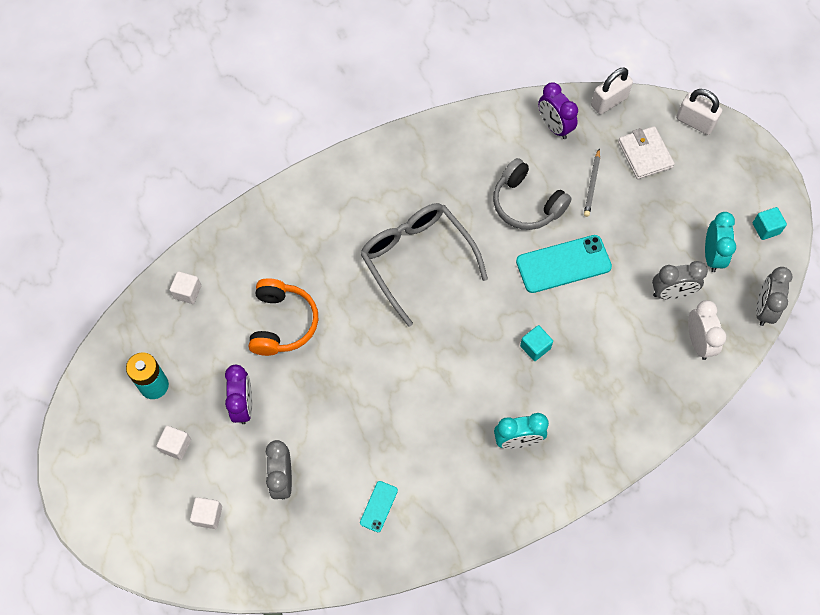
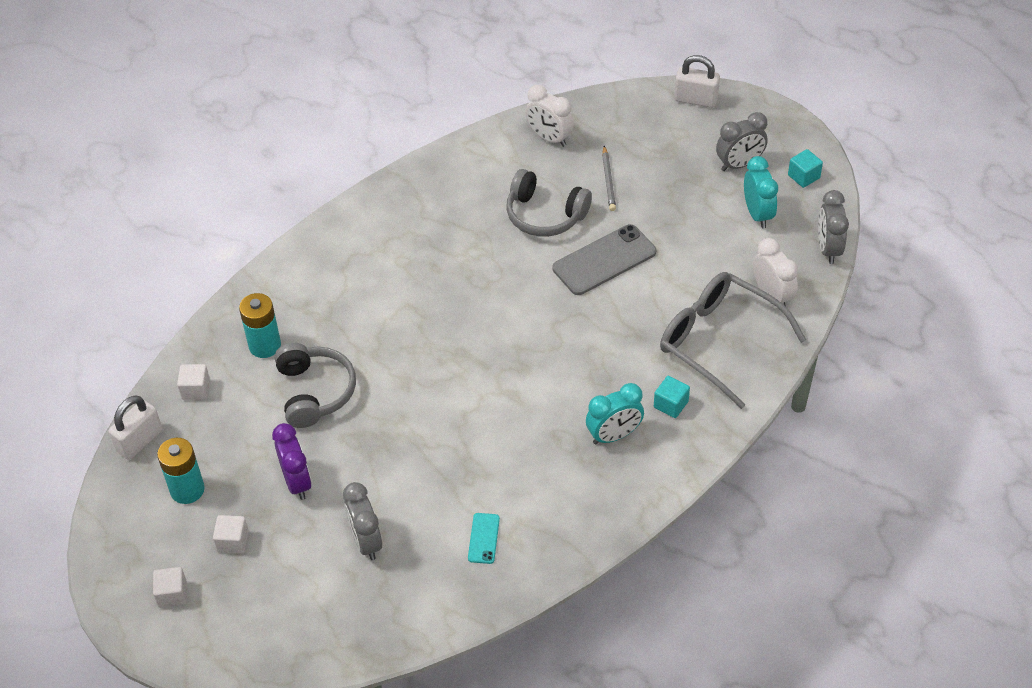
camera: 15 degrees left, 15 degrees down
white cube [190,497,222,529] -> white cube moved to [153,567,187,608]
orange headphones [249,278,318,356] -> grey headphones [275,343,356,428]
grey glasses [360,203,488,327] -> grey glasses moved to [660,272,806,409]
turquoise phone [516,235,612,293] -> grey phone [553,224,656,295]
turquoise cube [520,325,553,361] -> turquoise cube moved to [654,376,690,418]
purple clock [538,83,578,139] -> white clock [525,85,574,147]
white padlock [591,67,633,114] -> white padlock moved to [109,395,162,460]
white wallet [618,126,675,179] -> none
grey clock [652,261,708,299] -> grey clock moved to [716,112,768,171]
none -> turquoise battery [239,293,281,358]

